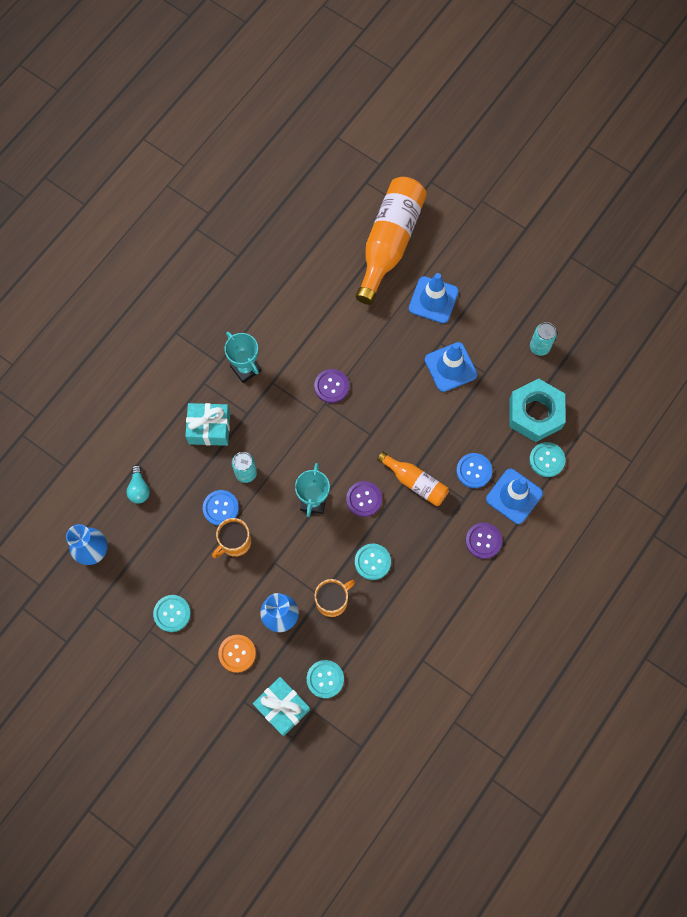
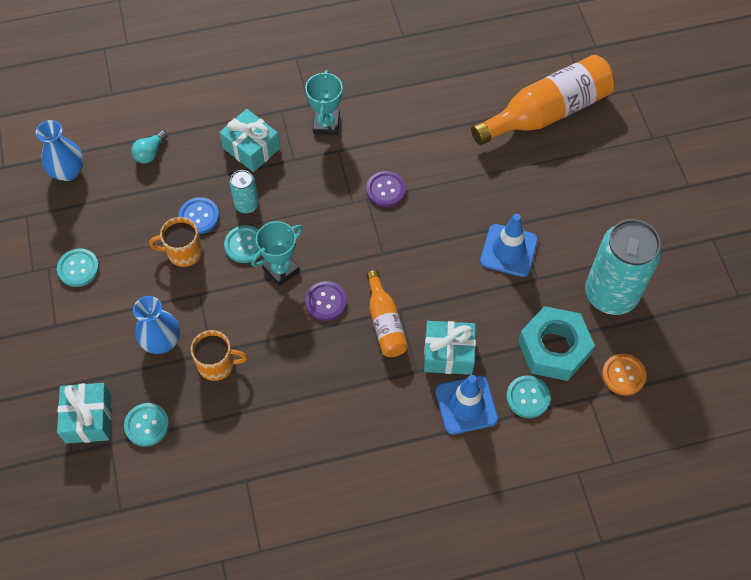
camera: 40 degrees right, 10 degrees down
orange button [218,635,256,673] -> orange button moved to [602,354,646,396]
turquoise button [355,543,391,580] -> turquoise button moved to [224,225,261,263]
blue traffic cone [409,273,459,323] -> none
blue button [456,453,492,488] -> turquoise gift [424,321,476,375]
purple button [466,523,502,559] -> none
turquoise can [530,322,557,356] -> turquoise can [585,219,662,315], size x2.16

